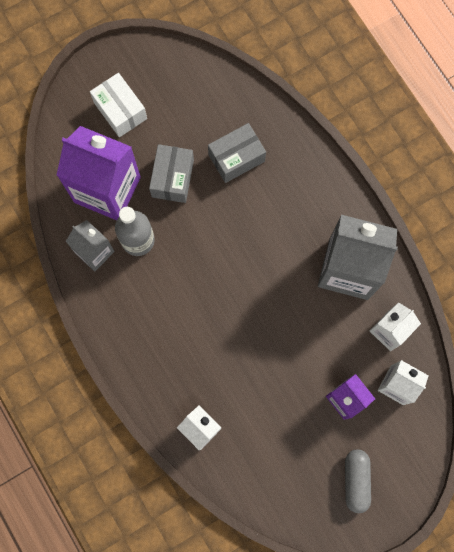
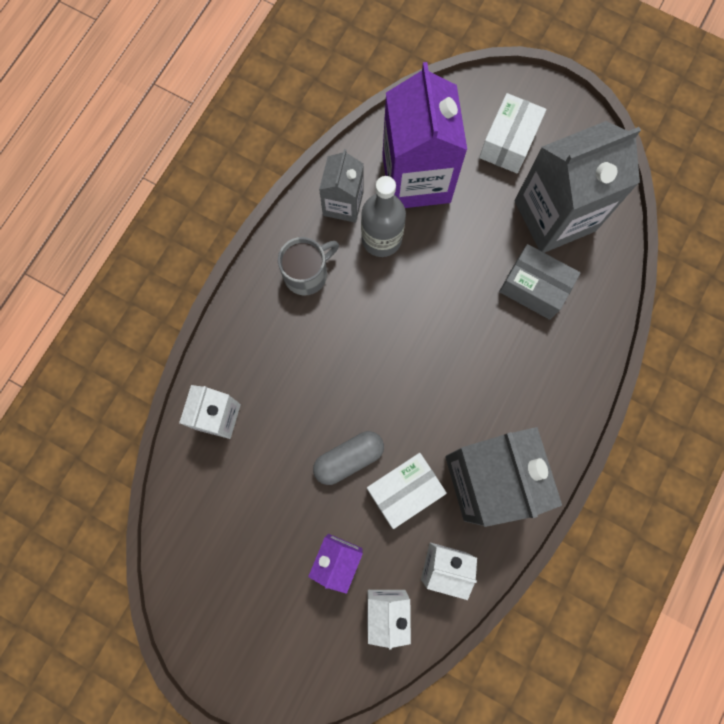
camera: 60 degrees right, 0 degrees up
grey box [149,144,194,203] -> none
grey capsule [345,449,371,513] -> grey capsule moved to [313,431,384,485]
none -> grey mug [278,237,339,295]
none -> white box [367,453,447,529]
none -> grey carton [515,121,641,253]

